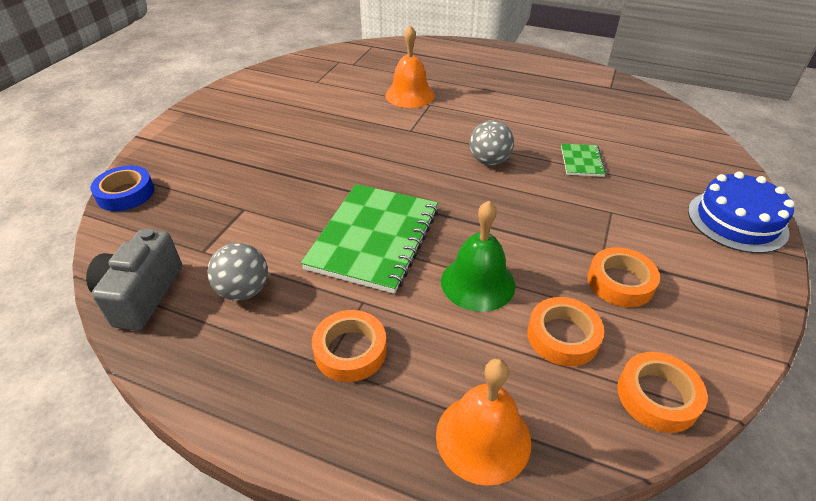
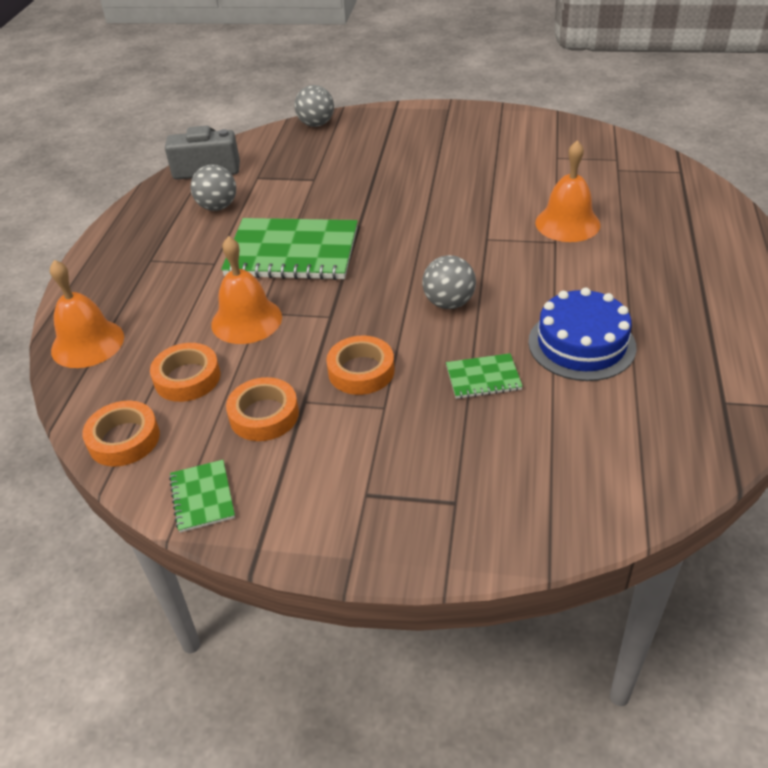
camera: 80 degrees right, 0 degrees up
blue tape [91,166,154,211] -> grey ball [294,85,334,127]
orange tape [312,310,387,382] -> orange tape moved to [326,336,395,395]
green bell [441,201,516,312] -> orange bell [211,236,282,344]
blue cake [688,171,795,253] -> blue cake moved to [528,288,637,381]
none -> green notebook [169,460,235,533]

